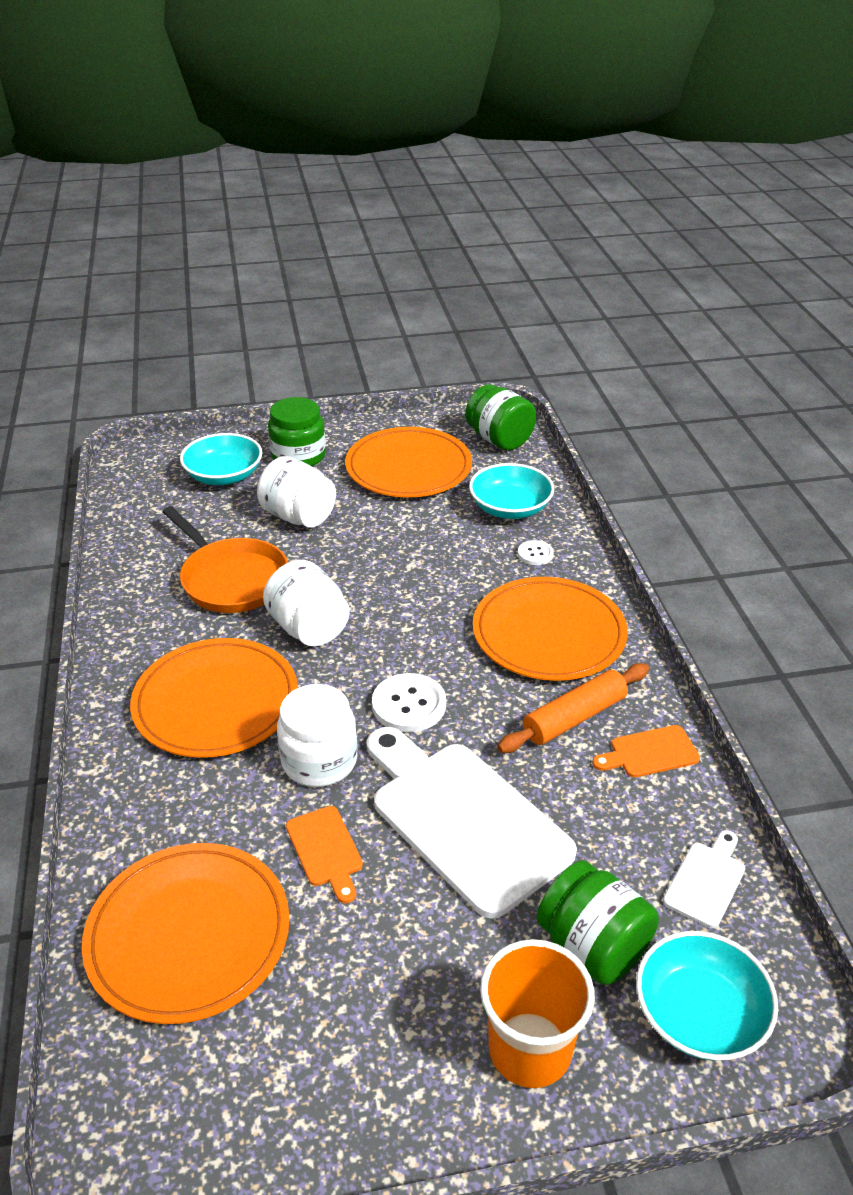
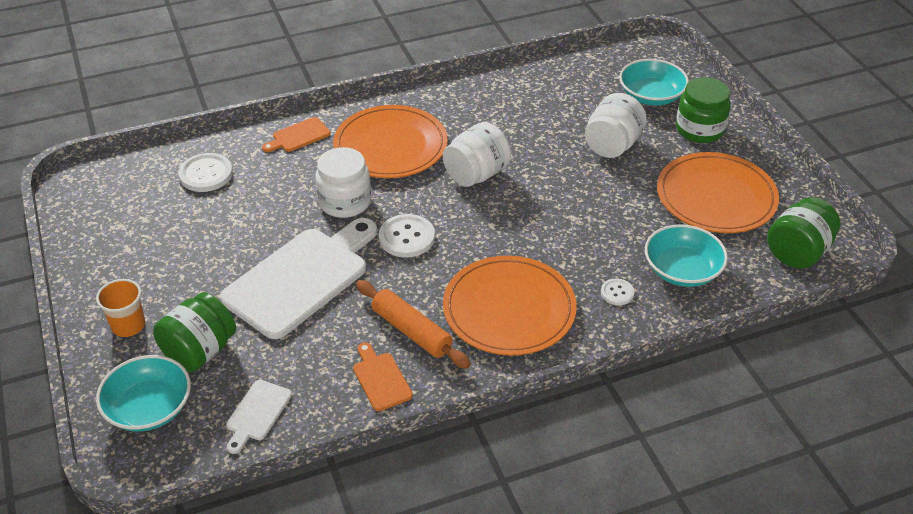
camera: 80 degrees right, 5 degrees up
orange plate [82,843,290,1024] -> white button [178,153,233,192]
orange pan [163,506,288,613] -> none
orange cutting board [286,806,363,904] -> orange cutting board moved to [262,117,330,152]
orange cup [480,939,595,1088] -> orange cup [96,279,145,337], size x0.66
white cutting board [663,830,745,928] -> white cutting board turned 90 degrees clockwise [226,380,292,454]

